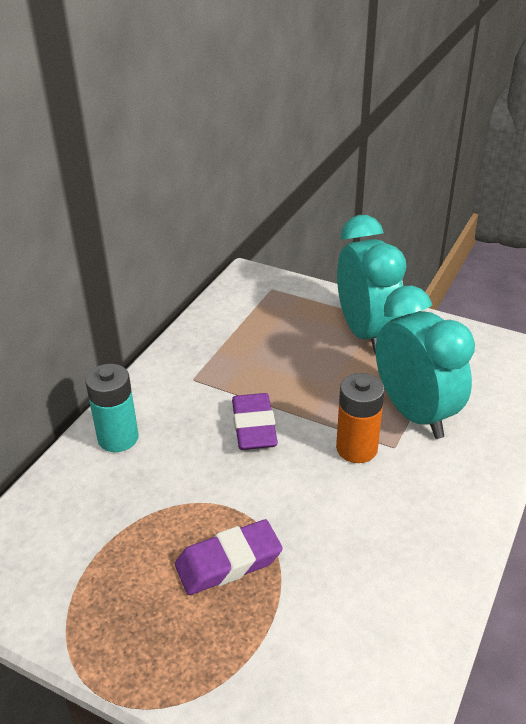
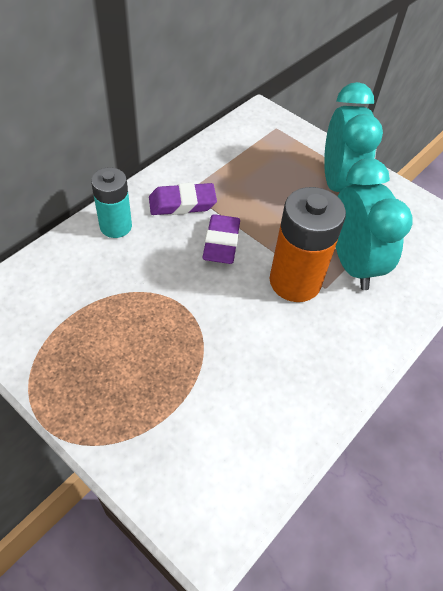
camera: 10 degrees right, 15 degrees up
purple eraser [175,519,283,595] -> purple eraser moved to [149,183,217,215]
orange battery [336,373,385,463] -> orange battery [270,187,346,302], size x1.56

